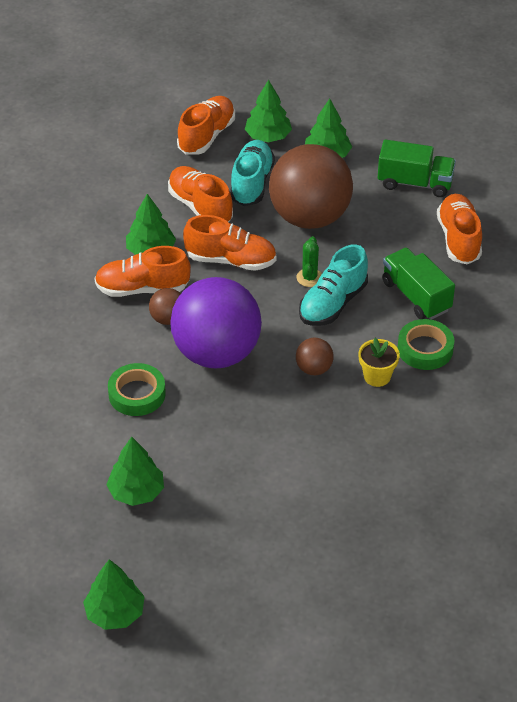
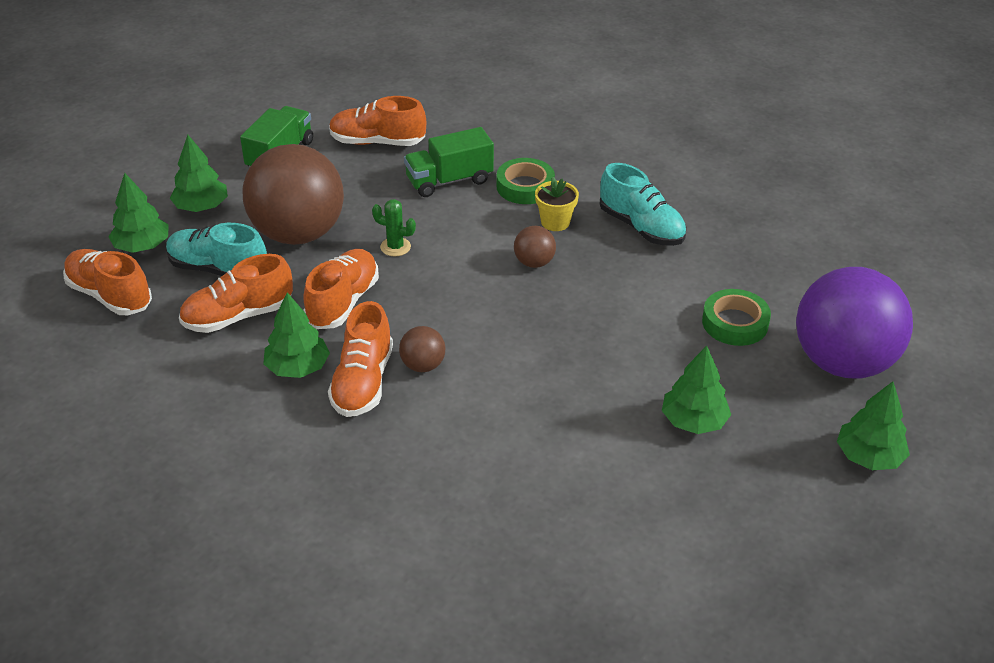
camera: 80 degrees left, 5 degrees down
green tape [108,363,166,416] -> green tape moved to [702,289,771,346]
purple ball [170,277,262,368] -> purple ball moved to [796,267,913,378]
turquoise shoe [299,244,368,326] -> turquoise shoe moved to [600,163,686,246]

